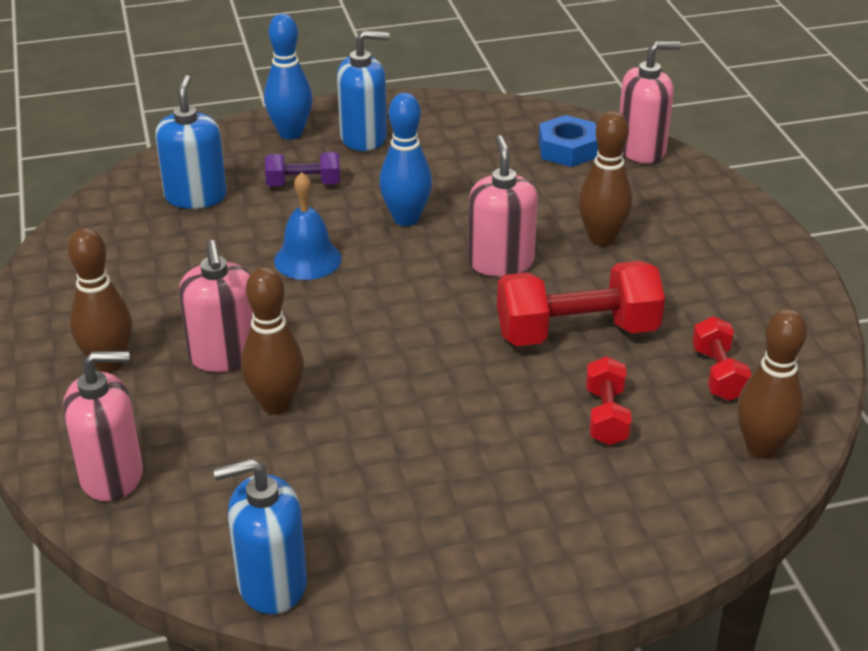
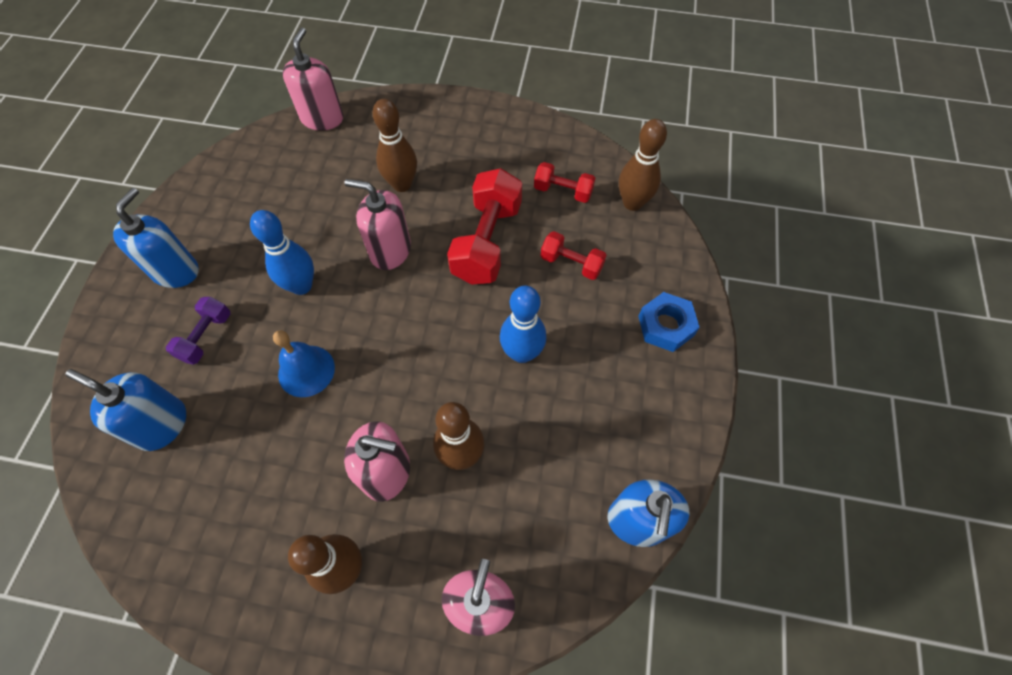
camera: 65 degrees left, 25 degrees up
blue bowling pin [264,14,312,140] -> blue bowling pin moved to [500,286,546,363]
blue nut [539,115,598,167] -> blue nut moved to [638,292,700,352]

